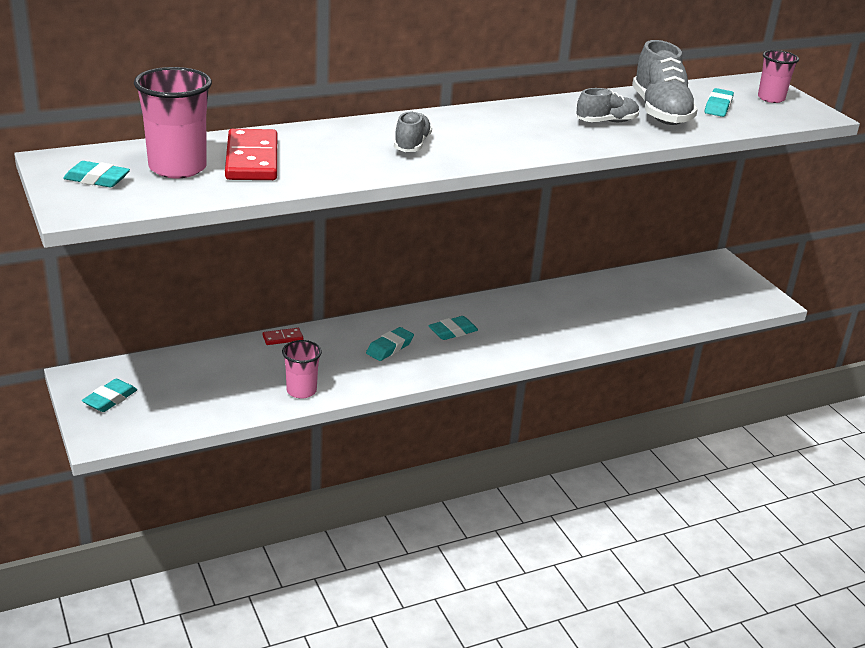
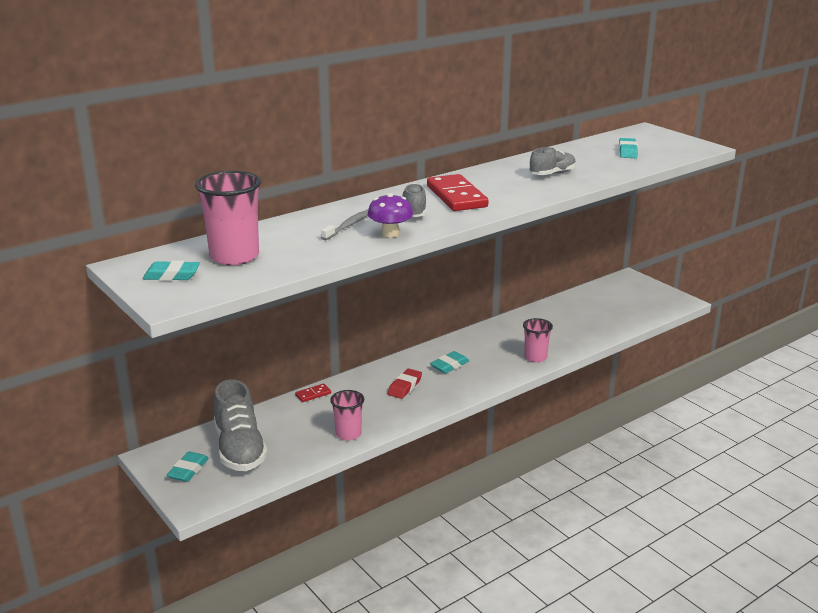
camera: 10 degrees left, 5 degrees down
red domino [225,129,277,180] -> red domino moved to [427,174,489,211]
turquoise eraser [366,327,414,361] -> red eraser [388,369,422,399]
grey shoe [632,40,698,125] -> grey shoe moved to [214,379,268,471]
pink cup [758,50,799,103] -> pink cup moved to [523,318,553,362]
none -> grey toothbrush [321,209,368,240]
none -> purple mushroom [368,193,413,238]

